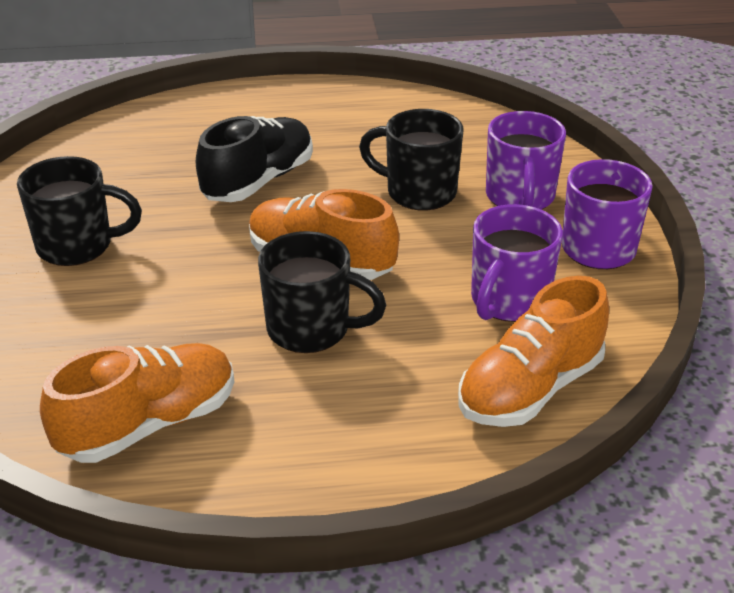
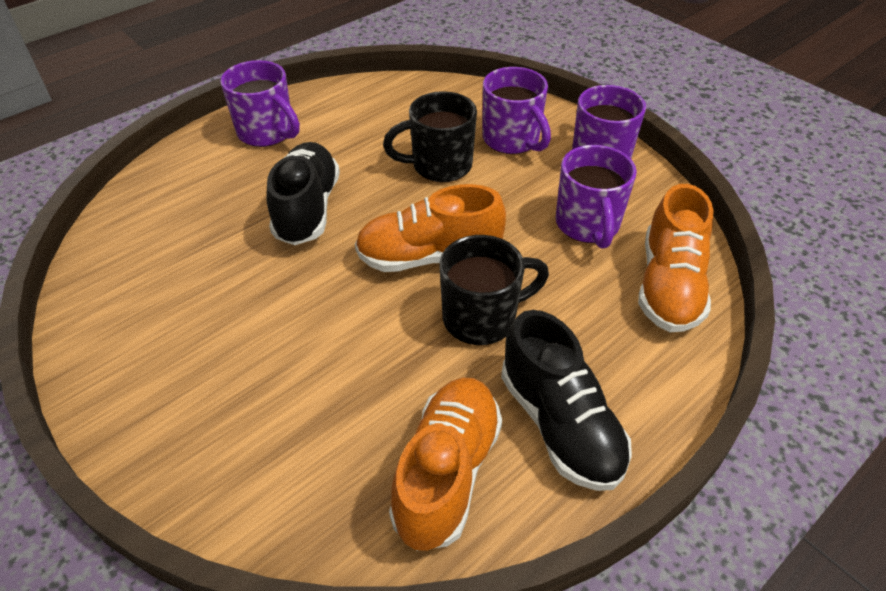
camera: 35 degrees left, 10 degrees up
black mug [17,156,142,266] -> none
none -> purple mug [220,60,300,147]
none -> black shoe [501,310,632,491]

